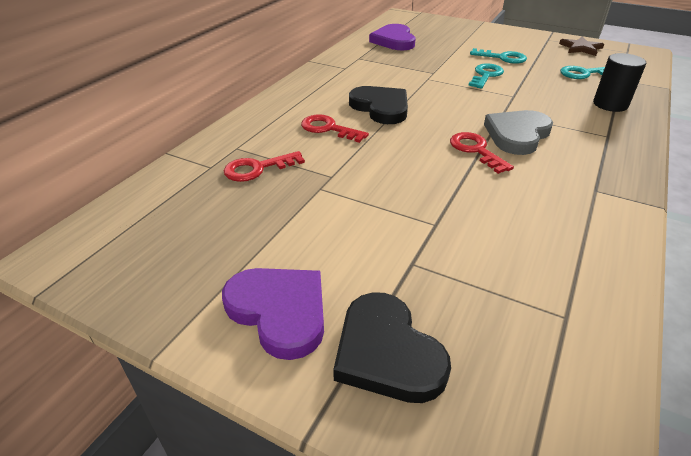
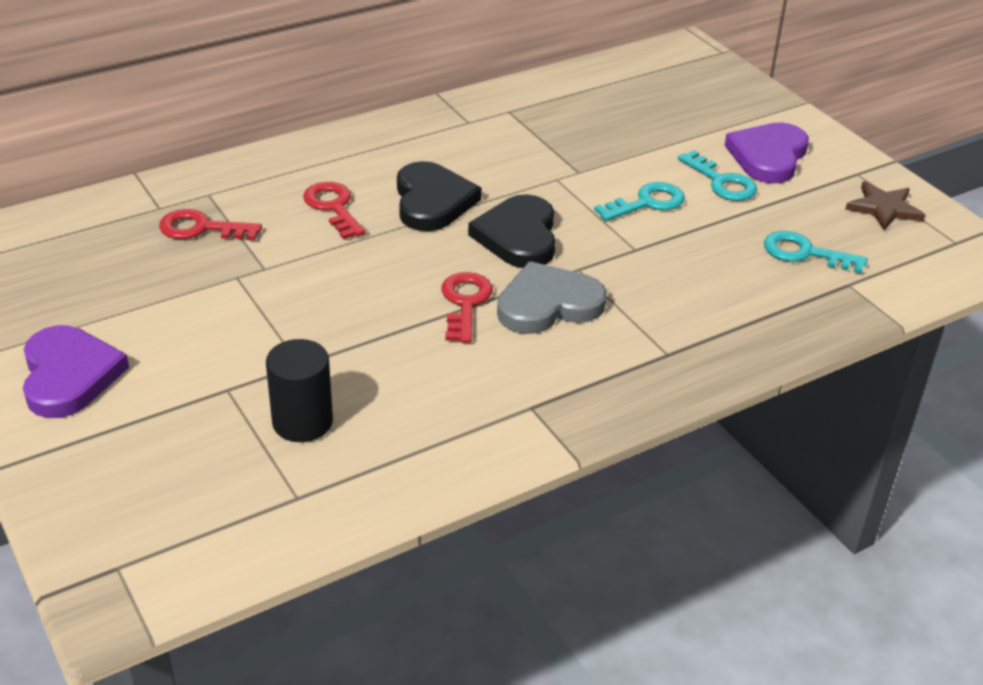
camera: 30 degrees right, 0 degrees up
black heart [333,292,451,403] -> black heart moved to [468,194,556,268]
purple heart [369,24,415,50] -> purple heart moved to [724,122,809,184]
black cylinder [593,53,646,112] -> black cylinder moved to [266,339,333,442]

